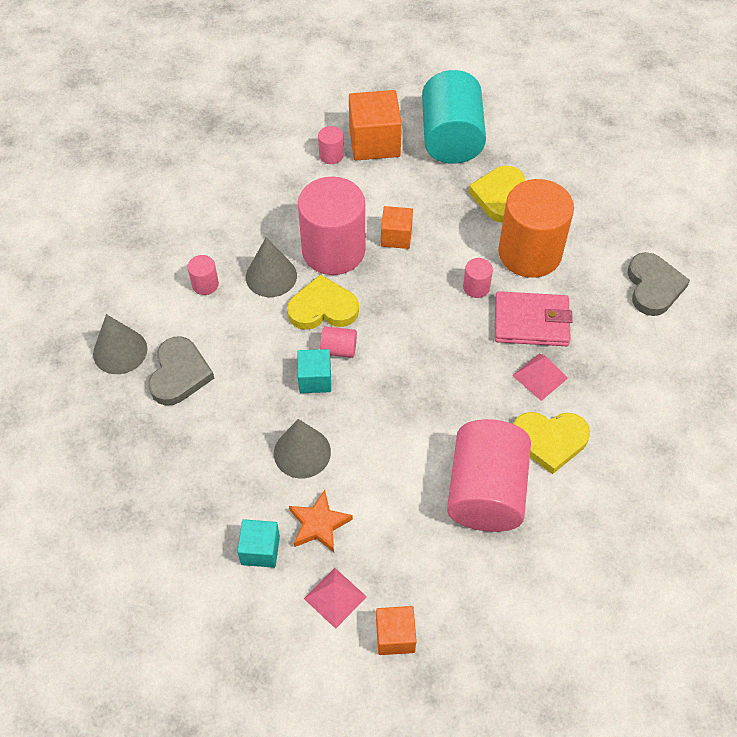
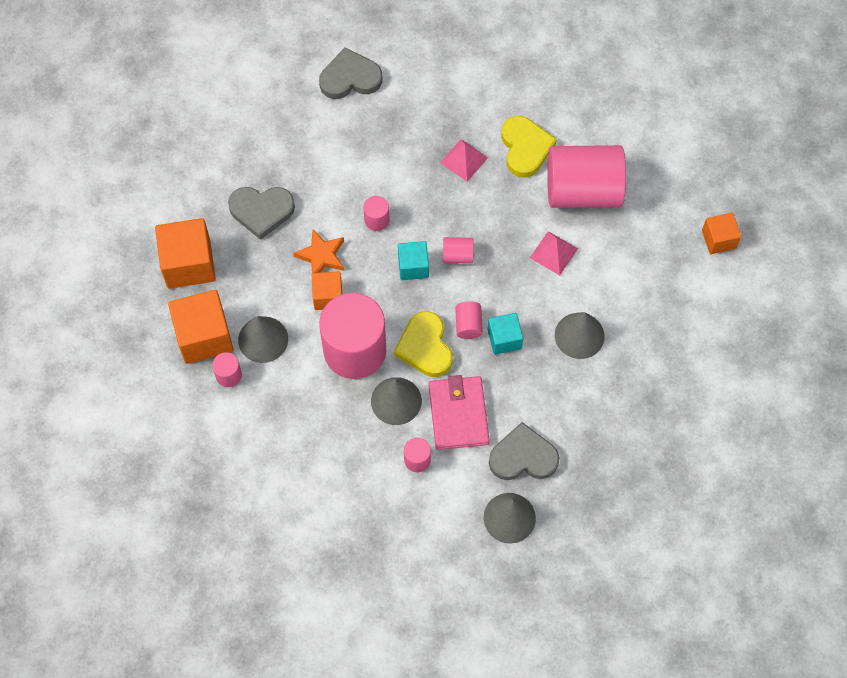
camera: 100 degrees left, 10 degrees up
turquoise cube [237,519,280,568] -> turquoise cube moved to [398,241,429,280]
orange star [289,490,353,553] -> orange star moved to [293,229,344,273]
pink pyramid [304,568,367,629] -> pink pyramid moved to [530,231,578,275]
turquoise cylinder [422,70,486,164] -> orange cube [155,218,216,289]
yellow heart [468,166,525,223] -> grey heart [228,187,295,240]
pink wallet [495,291,573,346] -> pink wallet moved to [429,375,489,450]
orange cylinder [498,179,574,278] -> none
none -> grey cone [238,316,288,363]
none -> pink cylinder [443,237,474,263]

